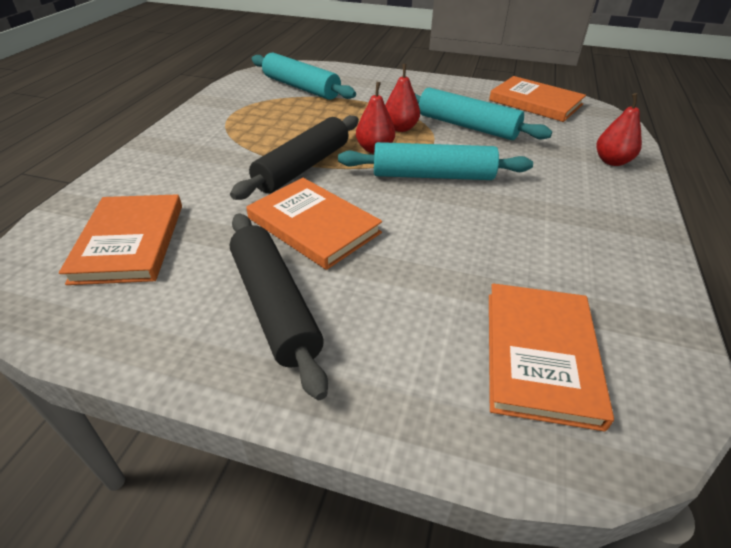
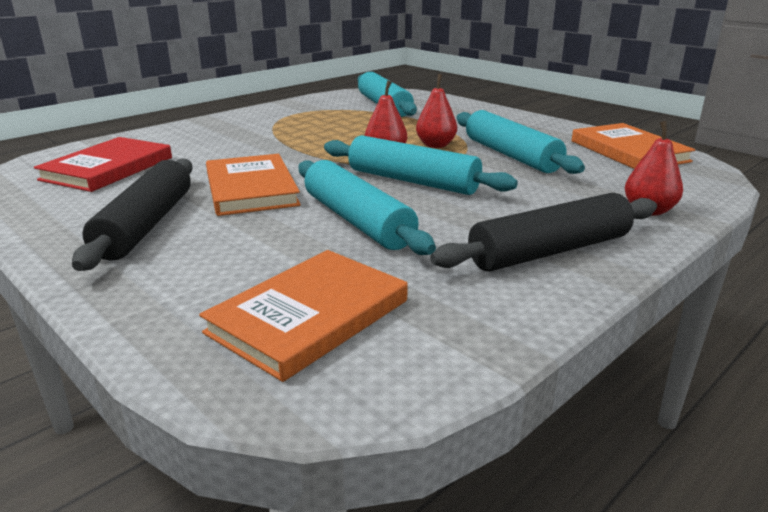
camera: 30 degrees right, 15 degrees down
orange book [59,194,182,285] -> red book [34,137,172,192]
black rolling pin [230,115,359,200] -> black rolling pin moved to [430,193,657,271]
none -> turquoise rolling pin [298,160,436,255]

